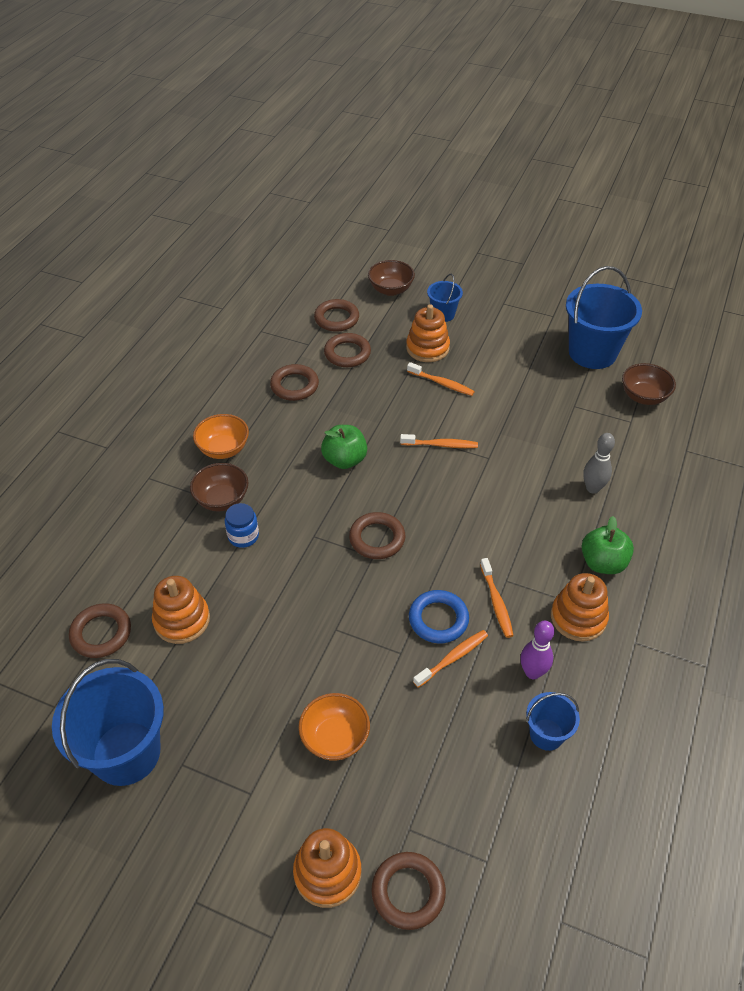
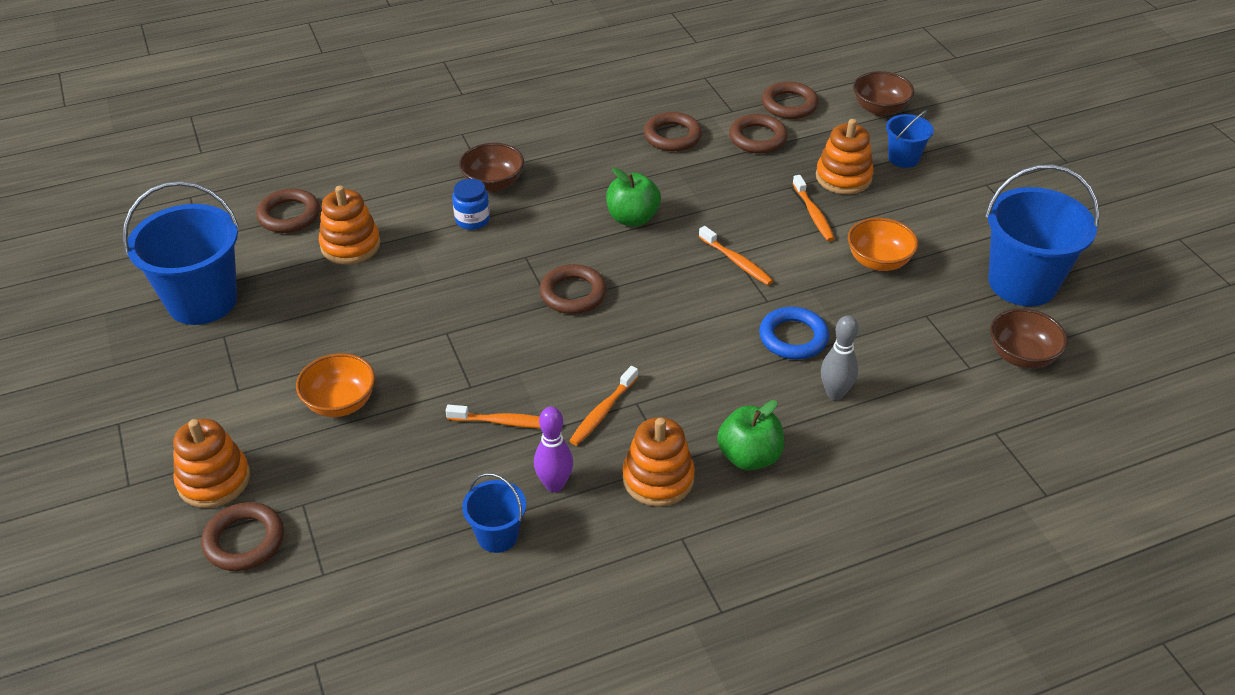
camera: 45 degrees right, 5 degrees down
orange bowl [193,414,249,459] -> orange bowl moved to [848,218,918,271]
blue ring [409,590,469,643] -> blue ring moved to [759,307,829,359]

